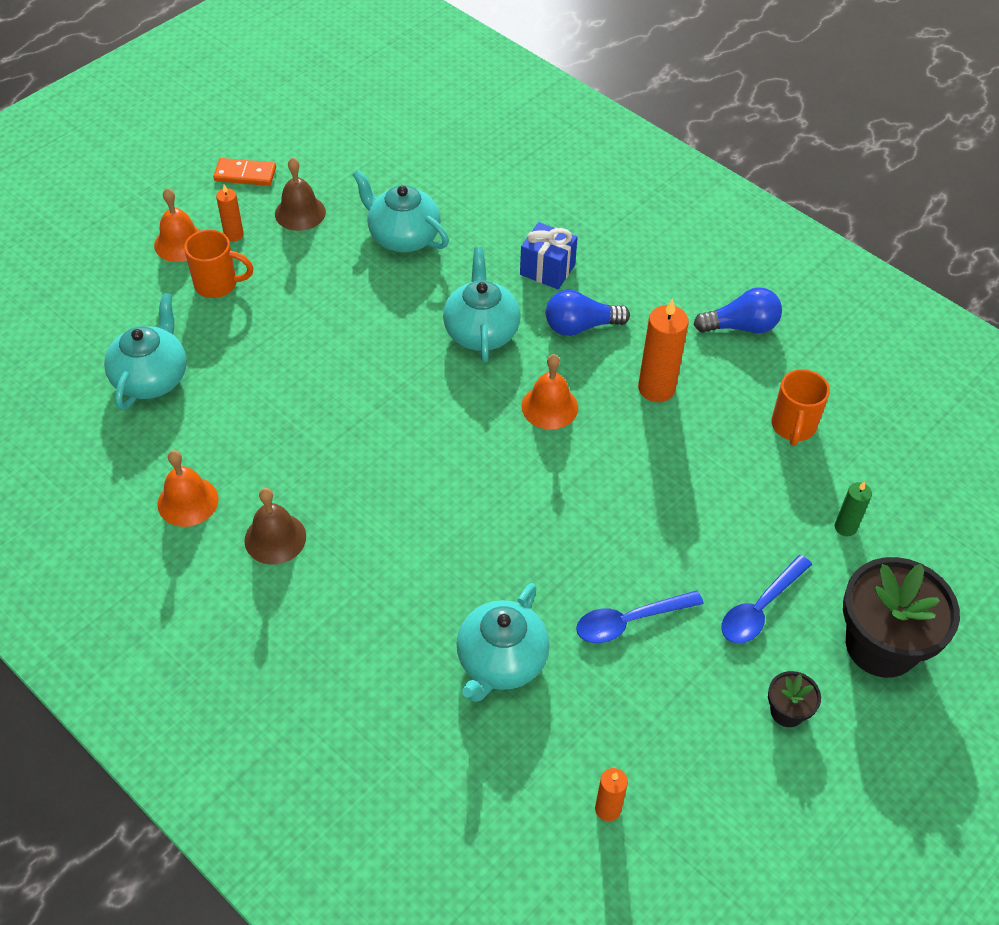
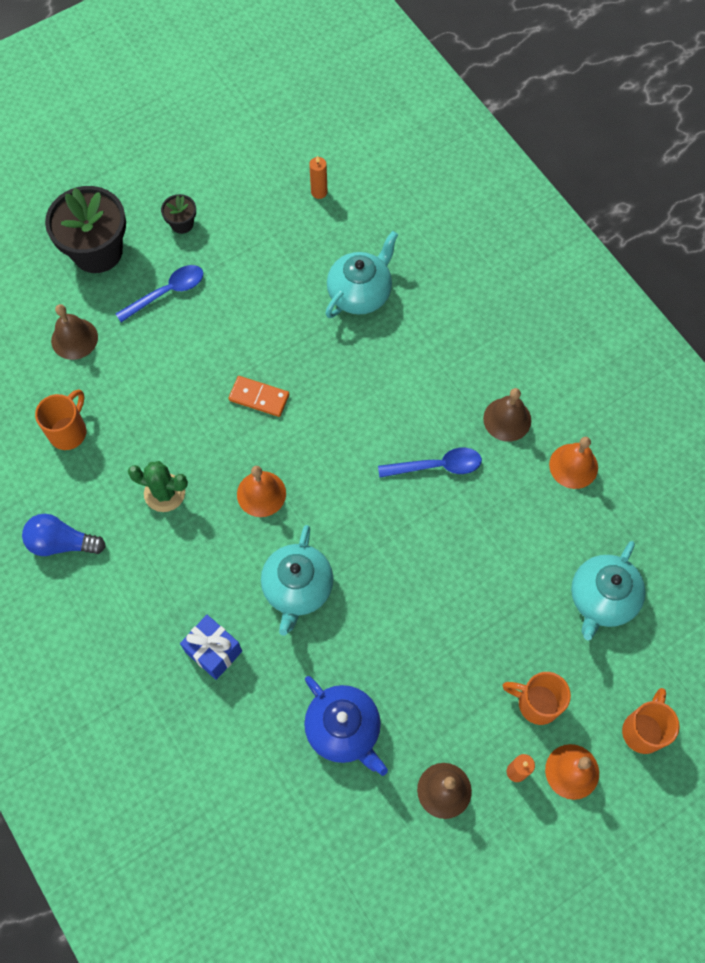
camera: 165 degrees left, 15 degrees up
orange domino [214,158,276,186] -> orange domino moved to [229,376,289,417]
turquoise teapot [352,169,449,252] -> blue teapot [304,676,388,776]
blue light bulb [546,290,630,336] -> none
blue spoon [576,590,704,643] -> blue spoon moved to [378,448,482,478]
orange candle [638,299,689,402] -> green cactus [128,461,188,512]
green candle [835,481,872,536] -> brown bell [51,304,98,360]
none -> orange mug [622,688,680,754]

